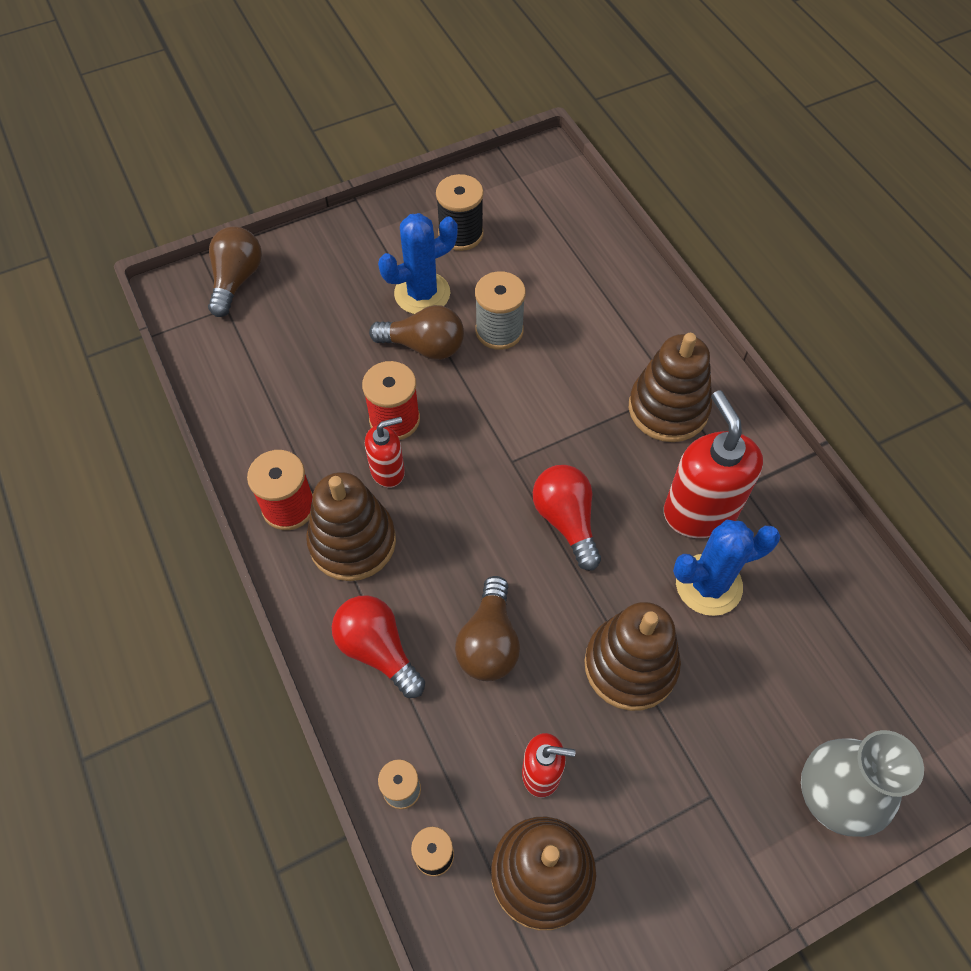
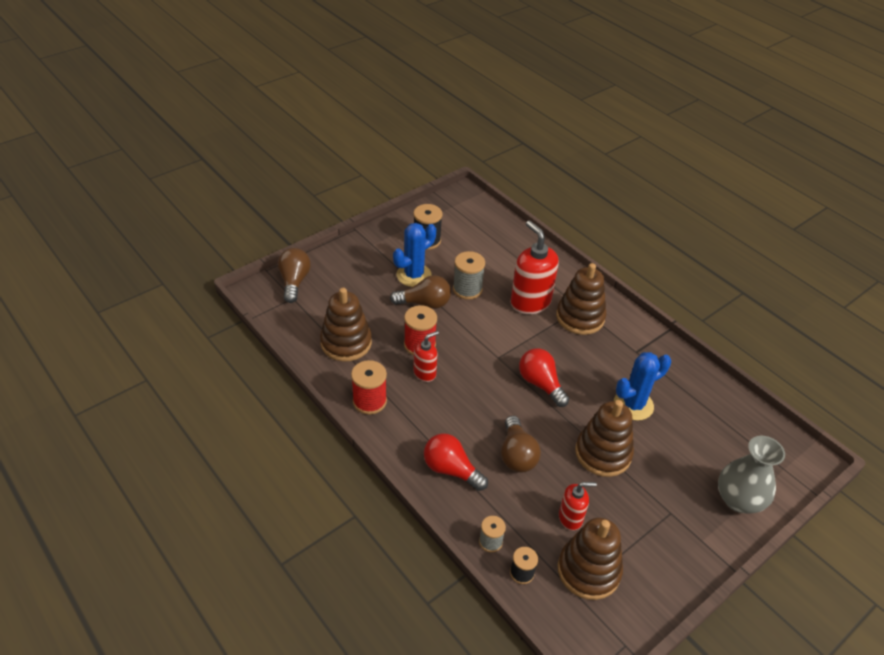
camera: 15 degrees left, 15 degrees down
brown stacking toy [306,472,396,581] -> brown stacking toy moved to [320,288,372,362]
red soap dispenser [664,390,763,538] -> red soap dispenser moved to [510,221,559,314]

